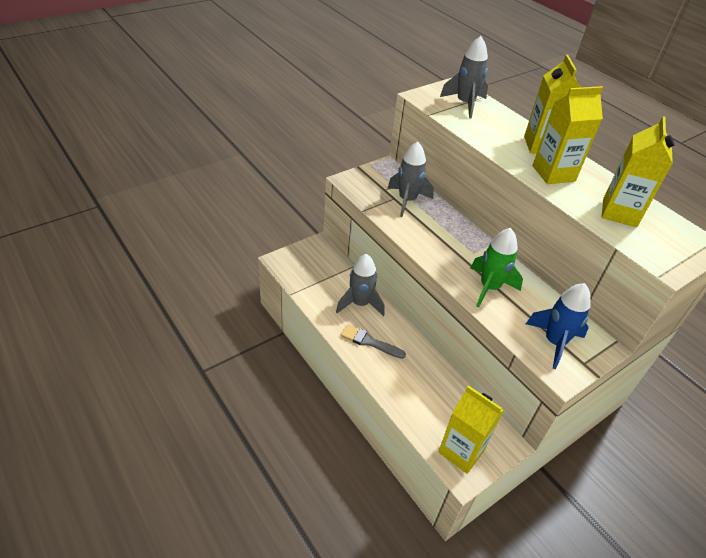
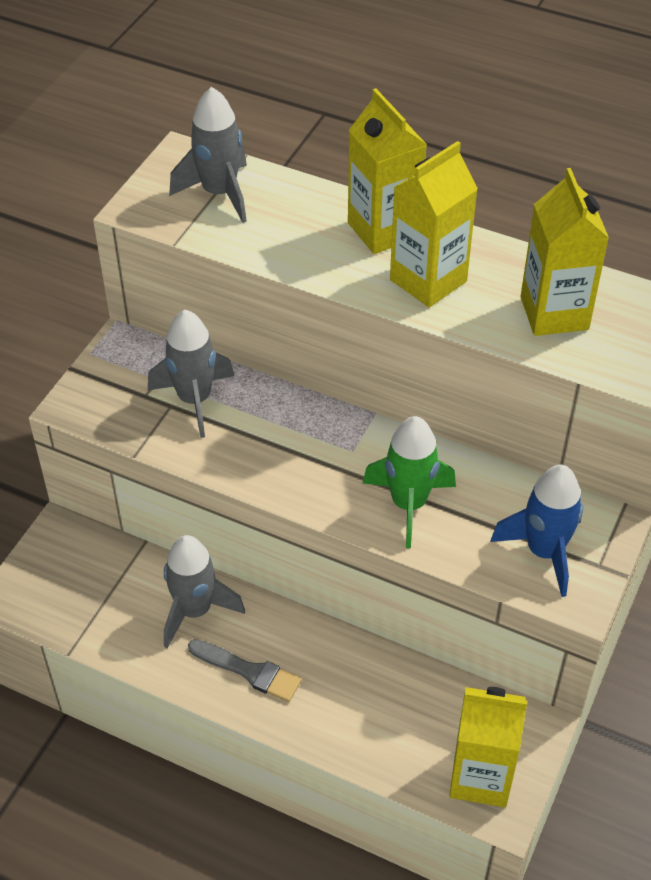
camera: 25 degrees left, 5 degrees up
grey brush [341,324,406,359] -> grey brush turned 150 degrees counterclockwise [188,639,302,702]

